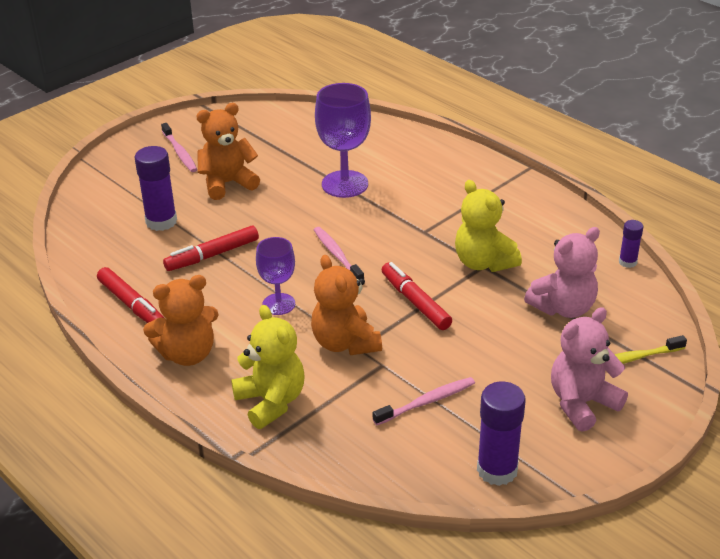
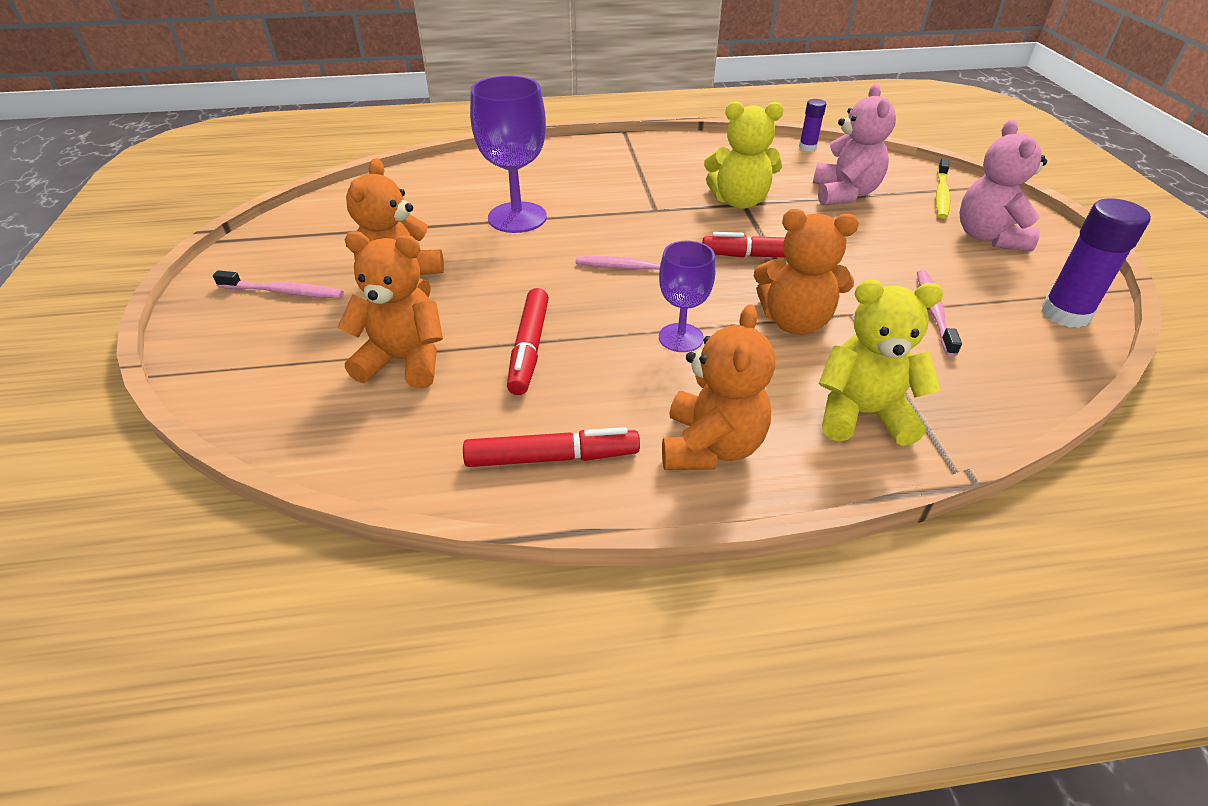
camera: 55 degrees left, 5 degrees up
purple glue stick [135,146,177,231] -> orange teddy bear [337,231,443,389]

